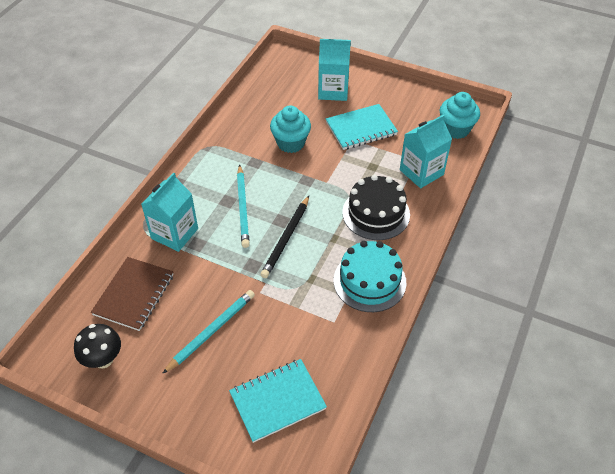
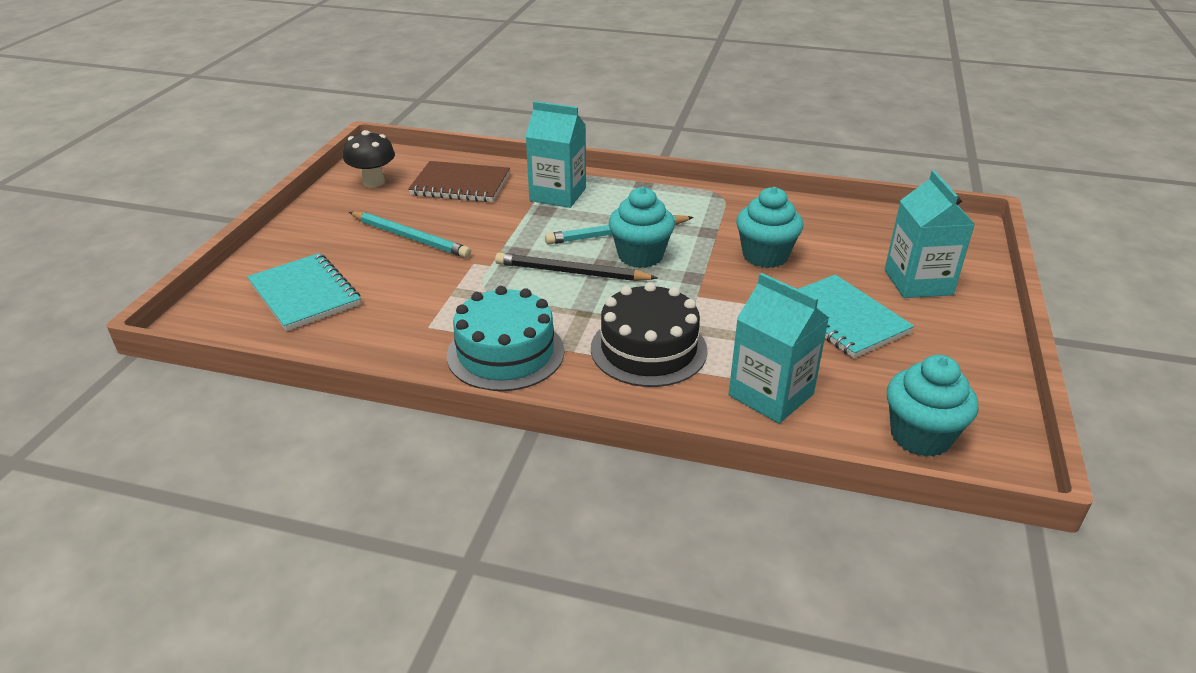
camera: 80 degrees right, 15 degrees down
none -> turquoise cupcake [609,187,675,268]

